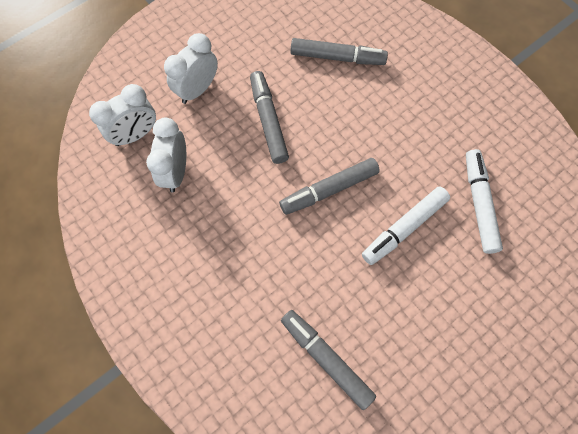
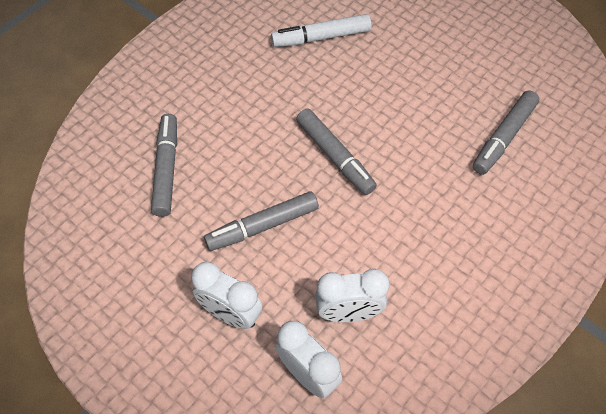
camera: 100 degrees left, 10 degrees down
white marker [362,186,450,265] -> none

